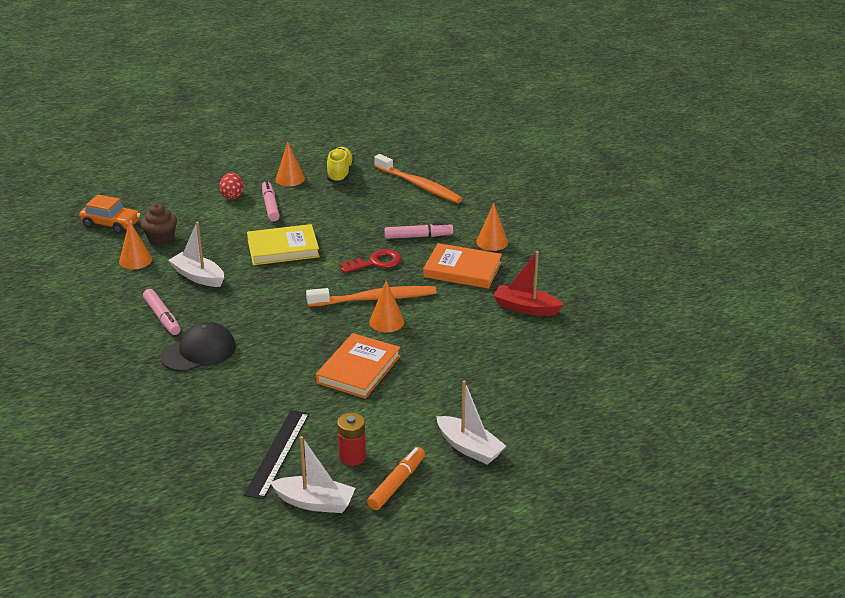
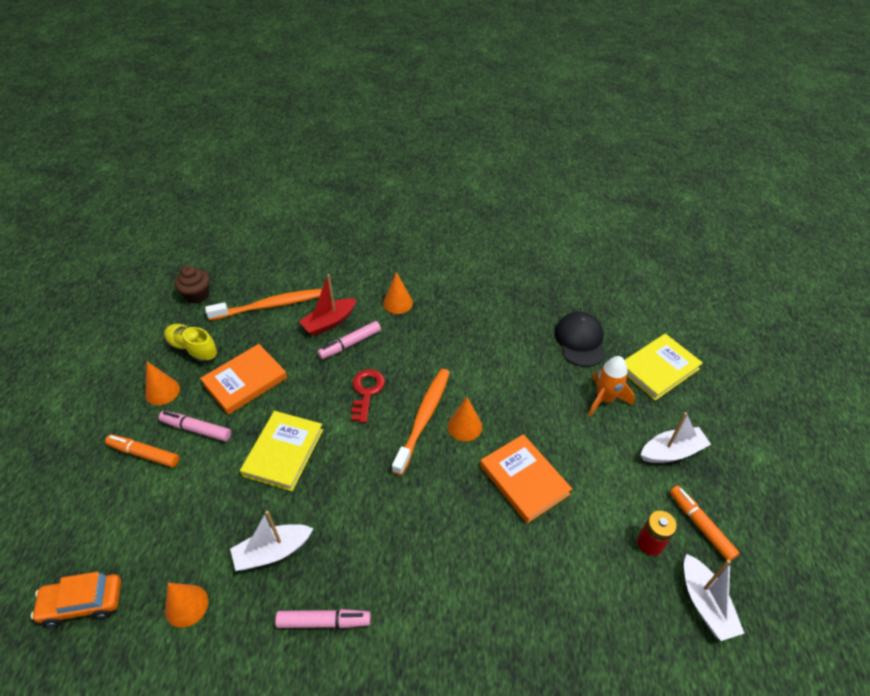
camera: 60 degrees left, 15 degrees up
orange car [79,194,140,234] -> orange car turned 150 degrees counterclockwise [31,572,121,627]
brown cupcake [141,204,177,246] -> brown cupcake moved to [175,266,210,303]
black cap [160,322,236,372] -> black cap moved to [555,312,606,367]
red egg [219,172,244,199] -> orange marker [105,435,179,467]
black ruler [244,410,309,500] -> none
white boat [270,436,355,513] -> white boat turned 120 degrees clockwise [684,554,745,641]
pink marker [384,222,453,239] -> pink marker turned 150 degrees counterclockwise [318,321,381,359]
orange book [423,243,502,289] -> orange book moved to [200,344,287,415]
red boat [493,251,564,316] -> red boat moved to [299,274,356,336]
none -> orange rocket [588,356,635,416]
none -> yellow book [625,334,703,401]

